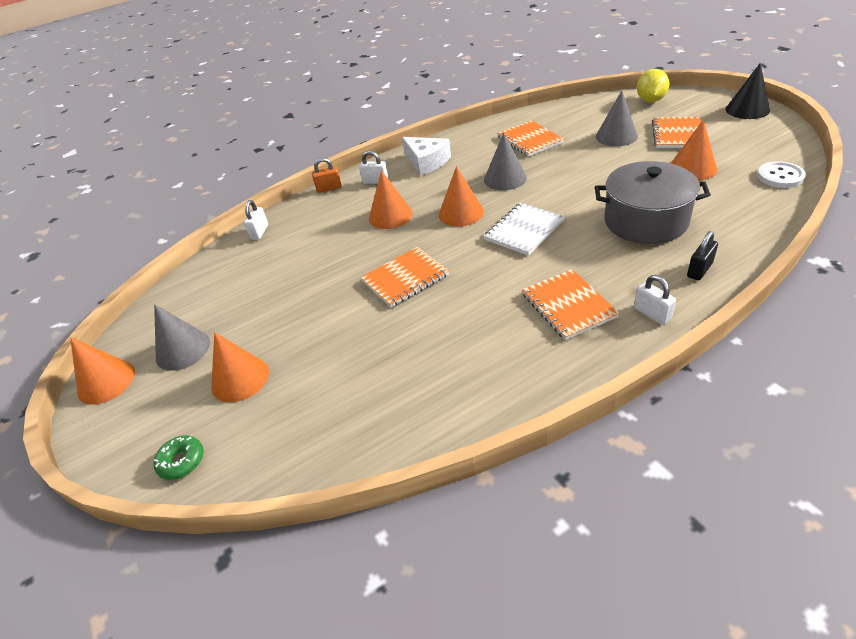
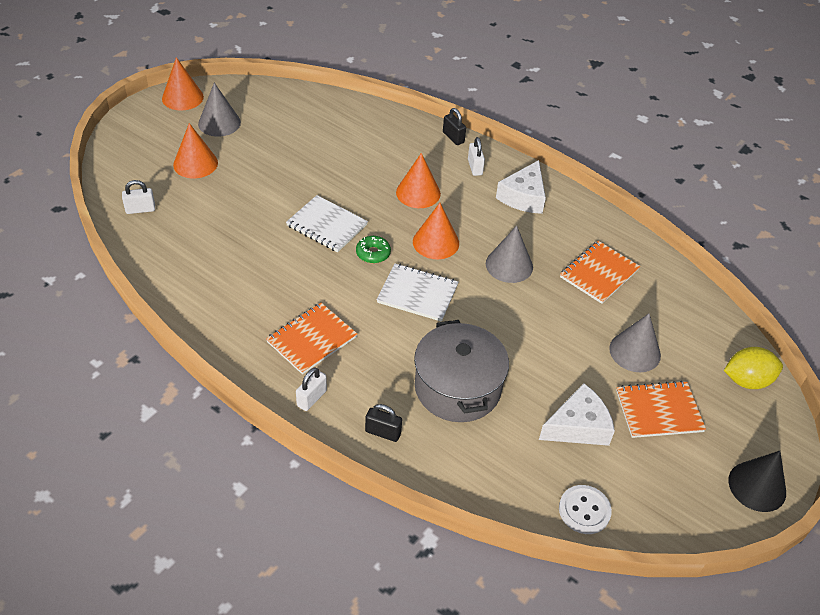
camera: 60 degrees right, 5 degrees up
green donut [154,435,204,480] -> green donut moved to [356,236,391,263]
white padlock [244,200,268,240] -> white padlock moved to [122,180,155,214]
orange padlock [312,158,342,193] -> black padlock [443,108,466,145]
orange notebook [361,247,449,308] -> white notebook [286,195,368,252]
orange cone [671,119,717,181] -> white cheese [539,383,615,446]

